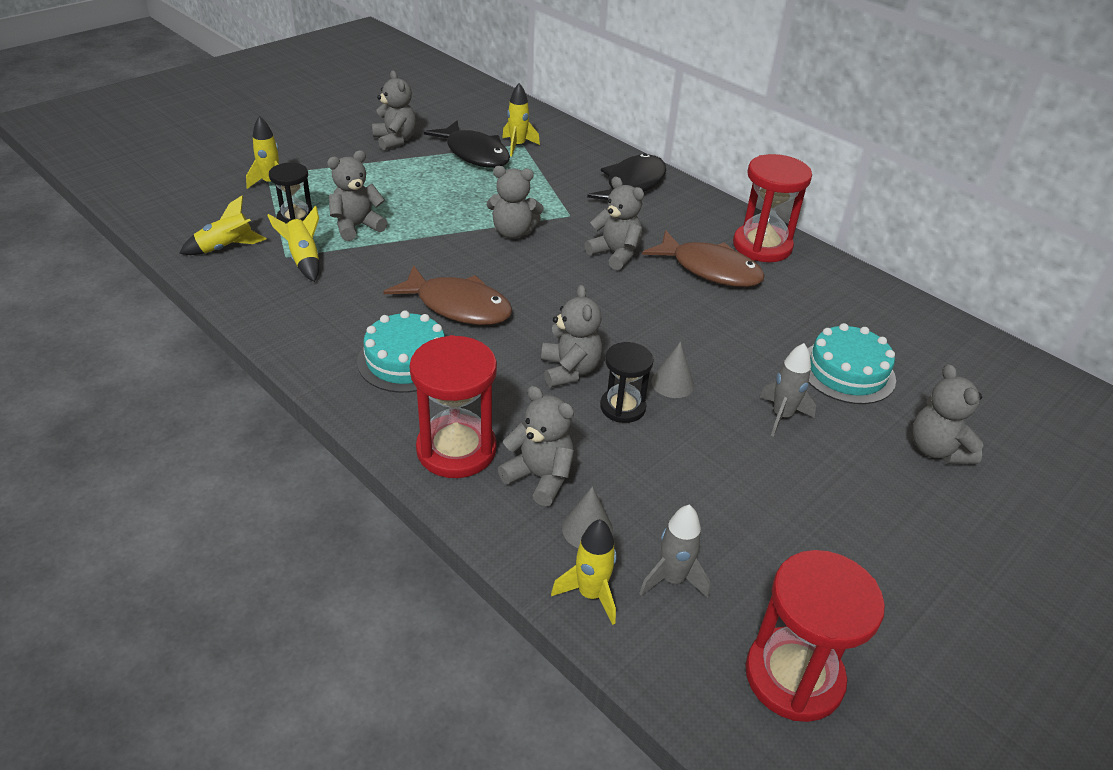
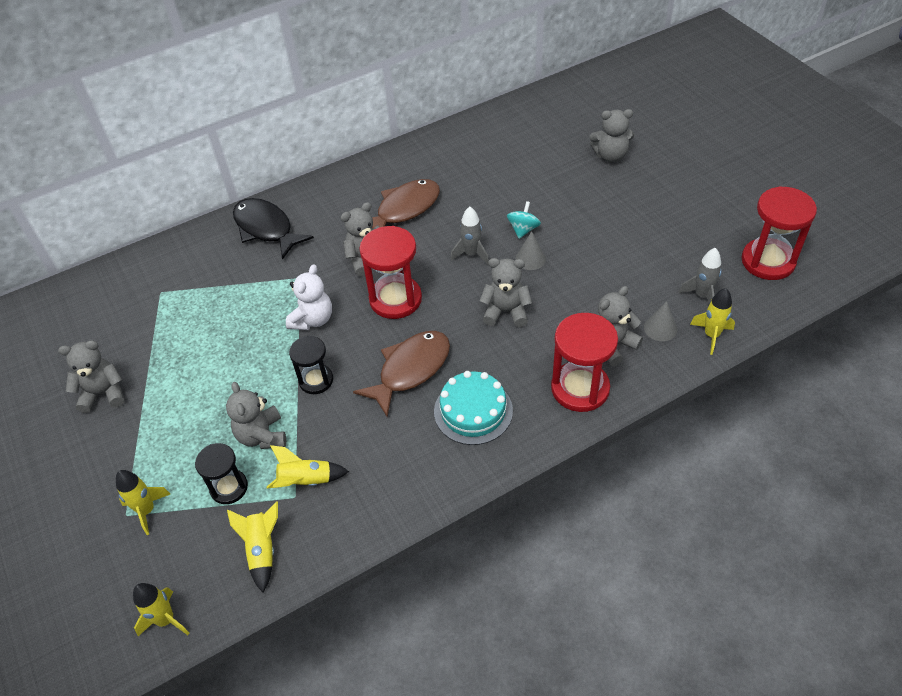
camera: 70 degrees left, 10 degrees up
black fish [424,121,510,168] -> none
grey teddy bear [487,166,544,239] -> white teddy bear [286,264,332,330]
yellow rocket [502,83,540,156] -> yellow rocket moved to [133,583,189,636]
black hourglass [600,342,654,423] -> black hourglass moved to [289,336,333,394]
red hourglass [733,154,812,262] -> red hourglass moved to [359,226,422,319]
grey rocket [760,343,816,437] -> grey rocket moved to [451,207,489,265]
turquoise cake [808,323,896,404] -> none
none -> turquoise spinning top [507,201,541,239]

